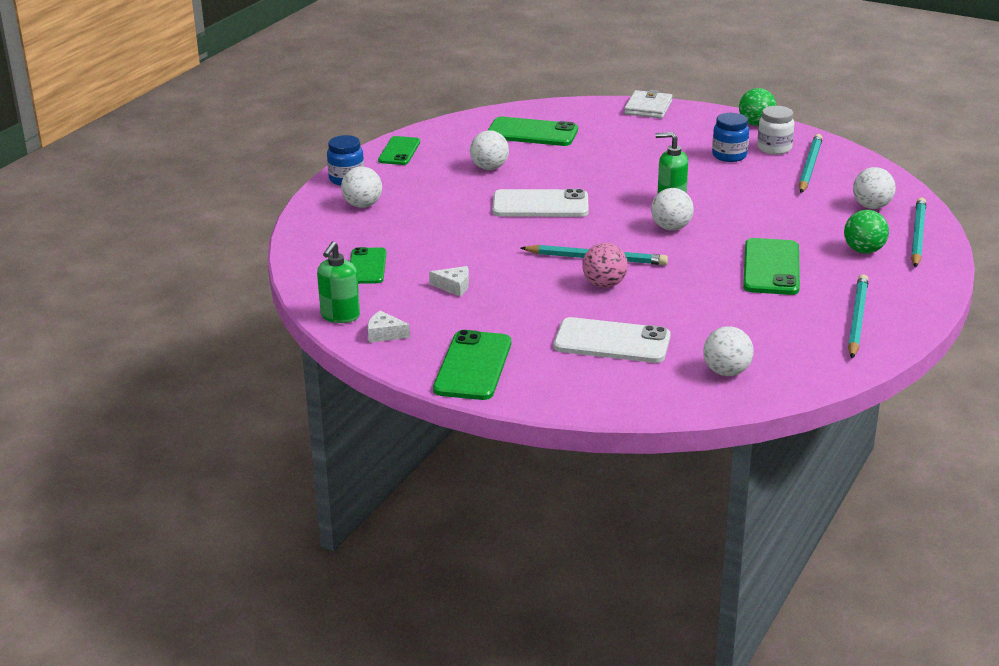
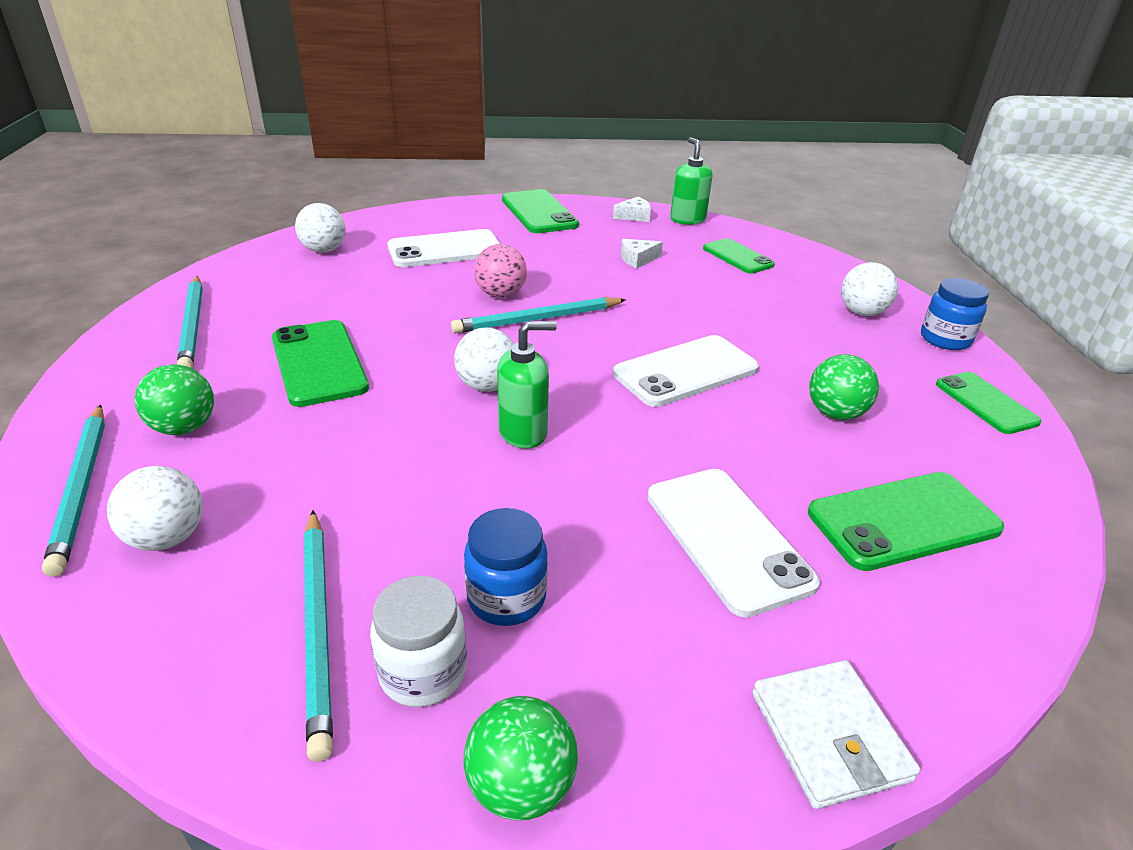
camera: 145 degrees right, 5 degrees up
white ball [470,130,509,170] -> green ball [810,354,879,420]
none -> white phone [648,469,820,617]

